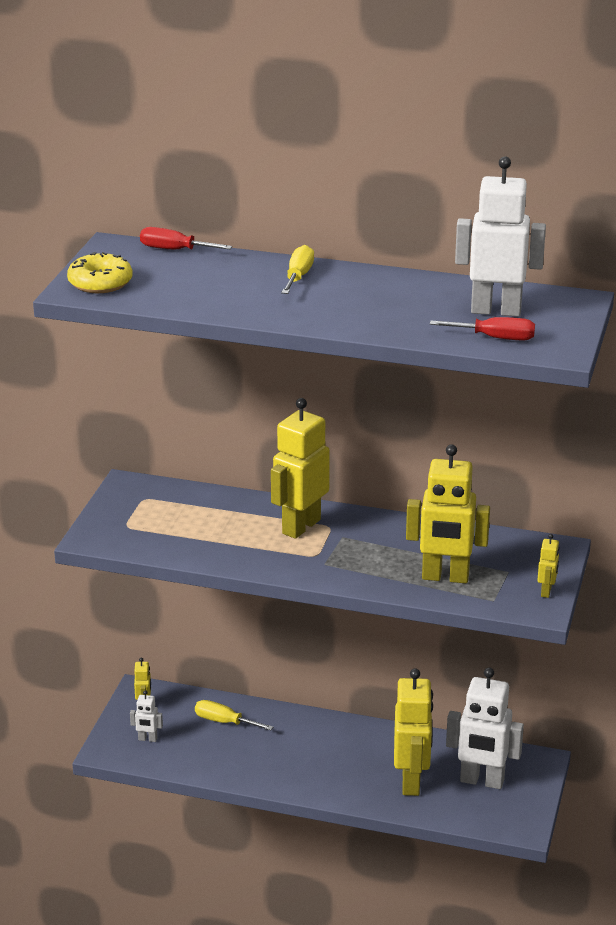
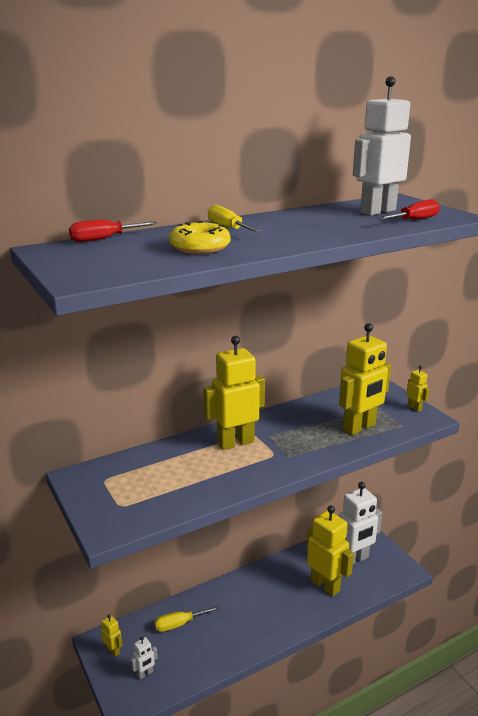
camera: 45 degrees left, 5 degrees down
yellow donut [67,252,133,293] -> yellow donut moved to [169,221,231,254]
yellow robot [271,398,330,539] -> yellow robot turned 75 degrees clockwise [203,336,265,450]

